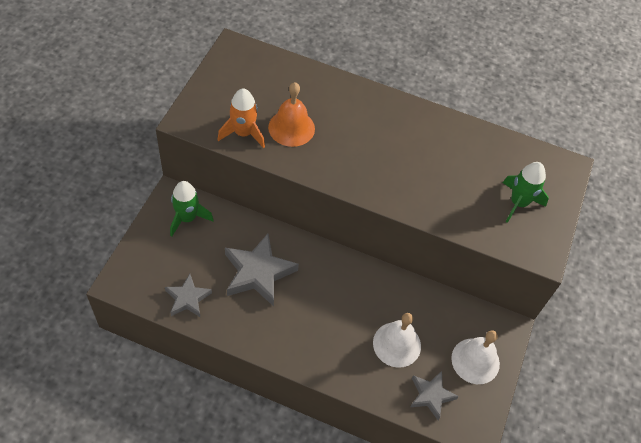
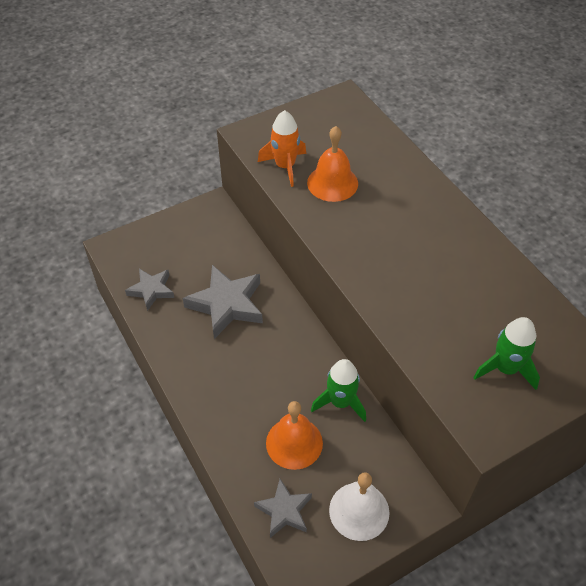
camera: 45 degrees right, 5 degrees down
green rocket [170,181,214,237] -> green rocket moved to [311,359,366,422]
white bell [373,313,421,368] -> orange bell [266,401,323,470]

